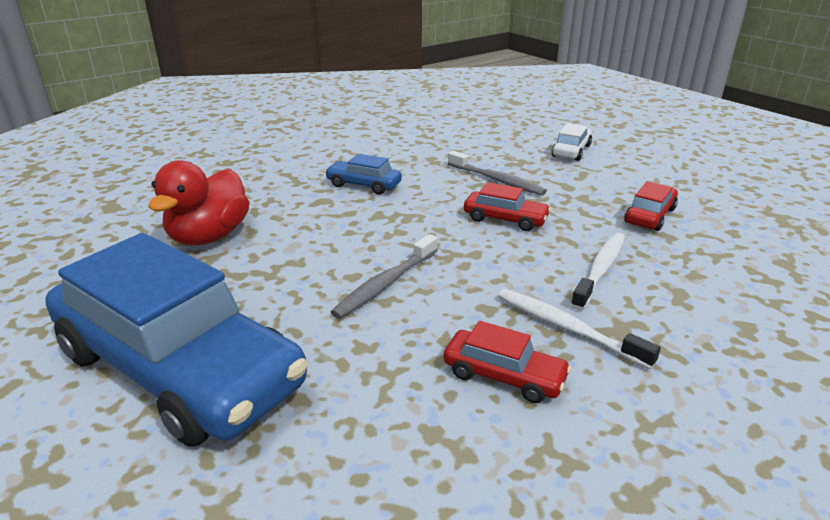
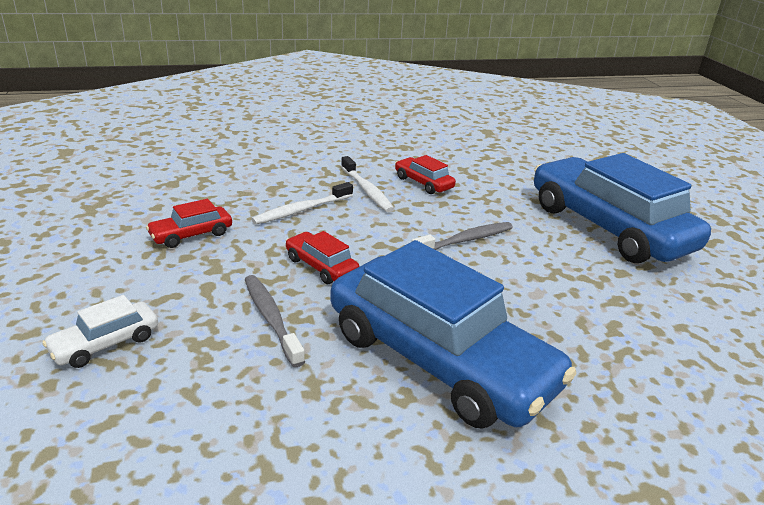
camera: 160 degrees left, 0 degrees up
red duck [149,160,250,245] -> none
blue car [325,154,402,194] -> blue car [330,240,577,428], size x2.43

